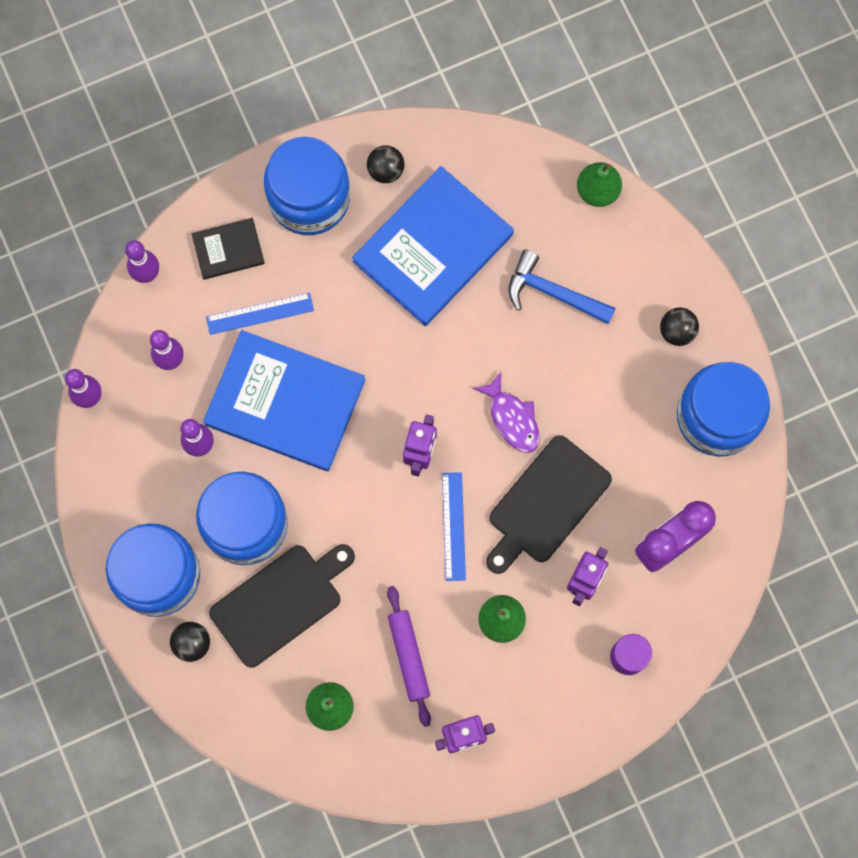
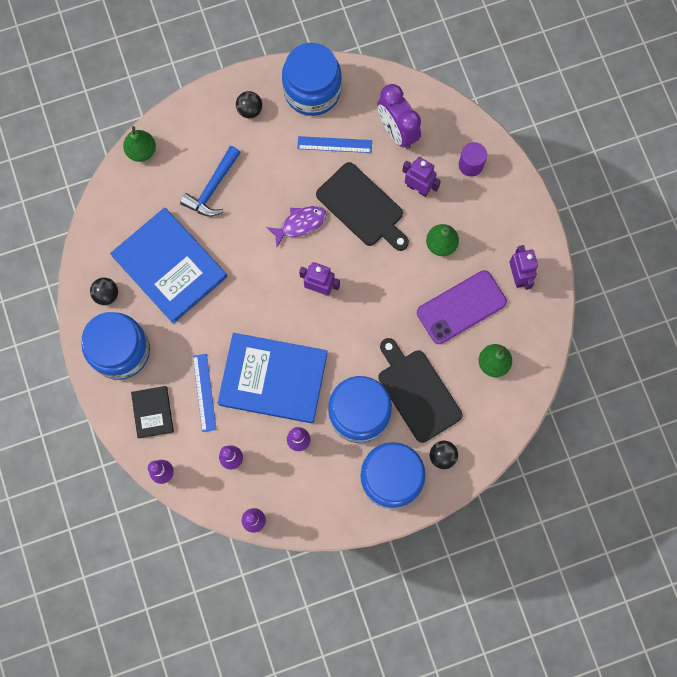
camera: 85 degrees left, 0 degrees up
blue book [203,330,365,471] -> blue book turned 75 degrees clockwise [218,333,327,423]
purple rolling pin [387,586,431,727] -> purple phone [417,270,507,344]
blue ruler [442,472,466,581] -> blue ruler moved to [297,136,372,153]

